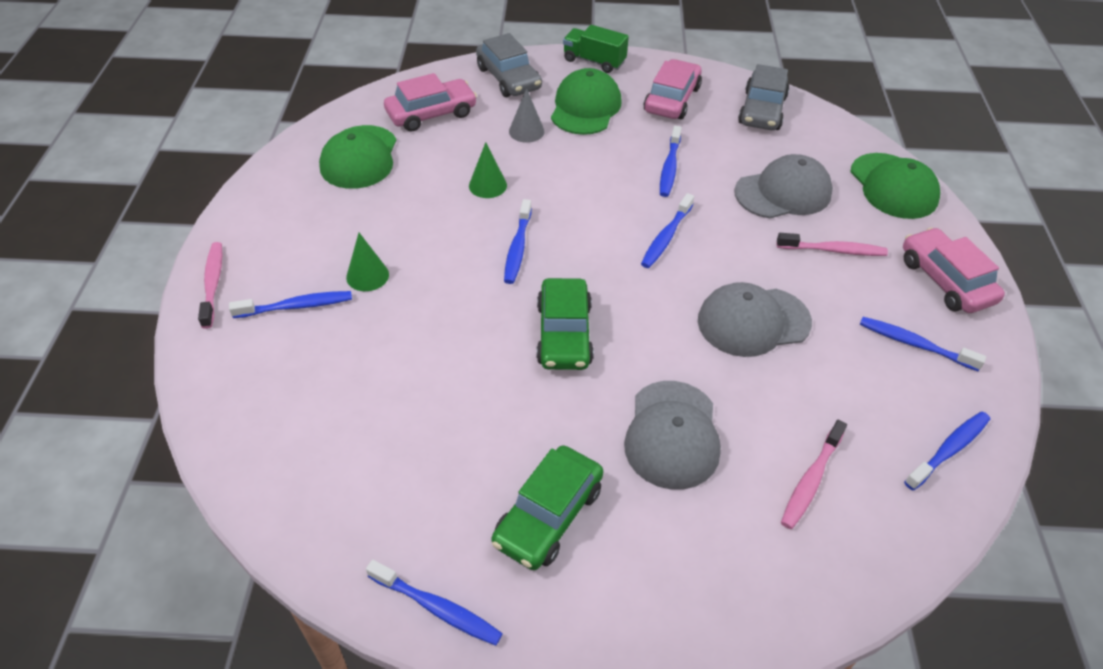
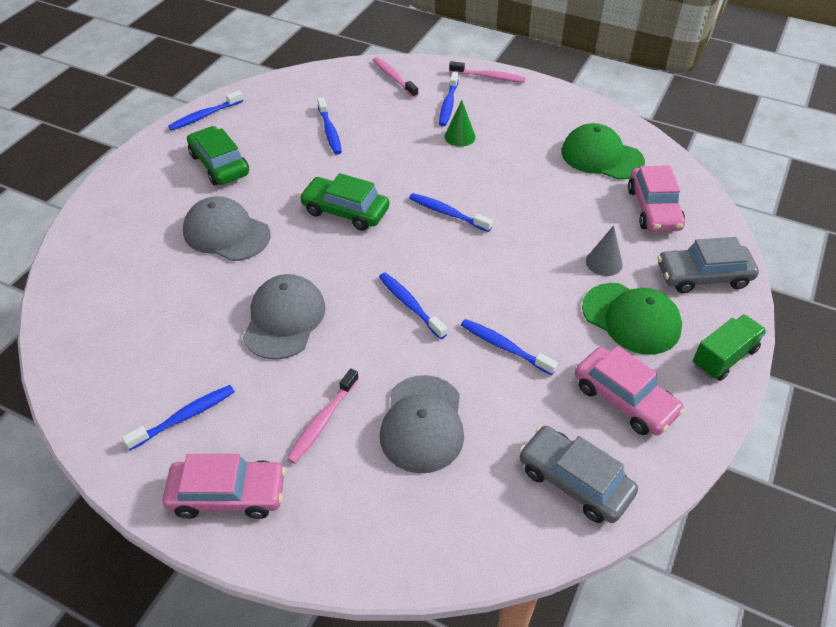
camera: 115 degrees right, 0 degrees up
green cone [469,142,507,198] -> none
pink toothbrush [781,420,847,529] -> pink toothbrush moved to [373,57,418,98]
green cap [850,153,940,219] -> none
blue toothbrush [904,412,990,490] -> blue toothbrush moved to [317,97,342,155]

